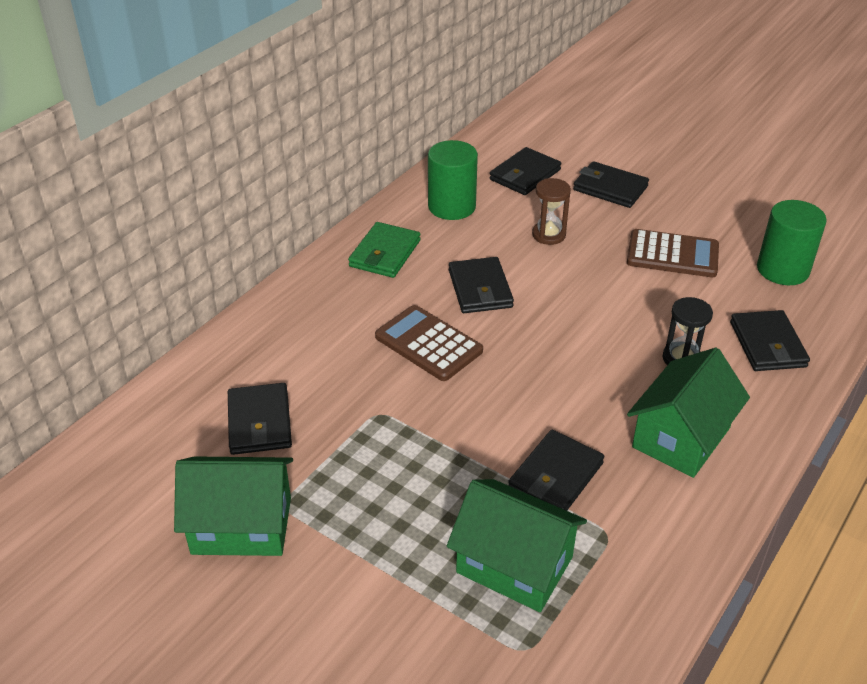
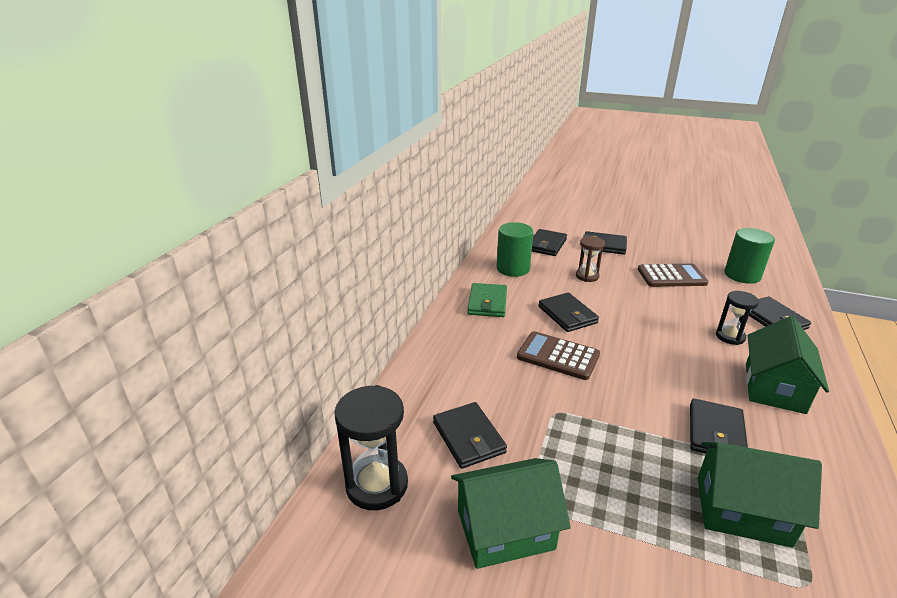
camera: 15 degrees left, 10 degrees down
none -> black hourglass [334,385,408,510]

